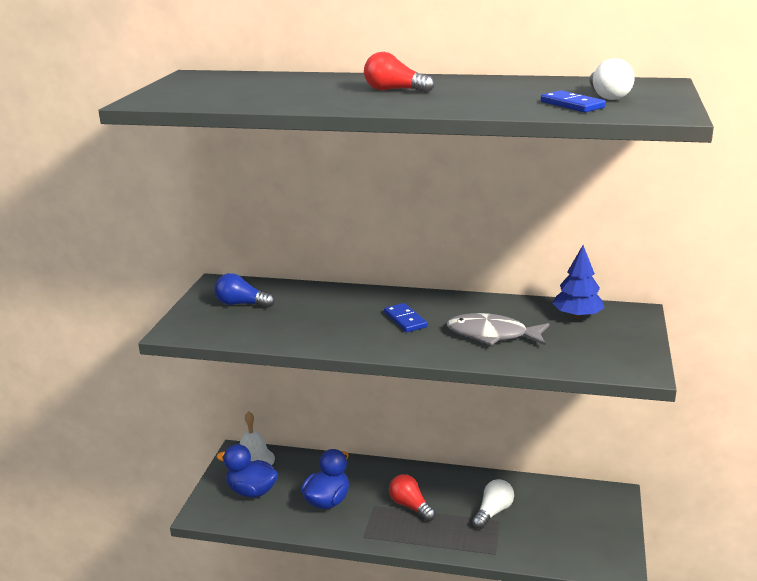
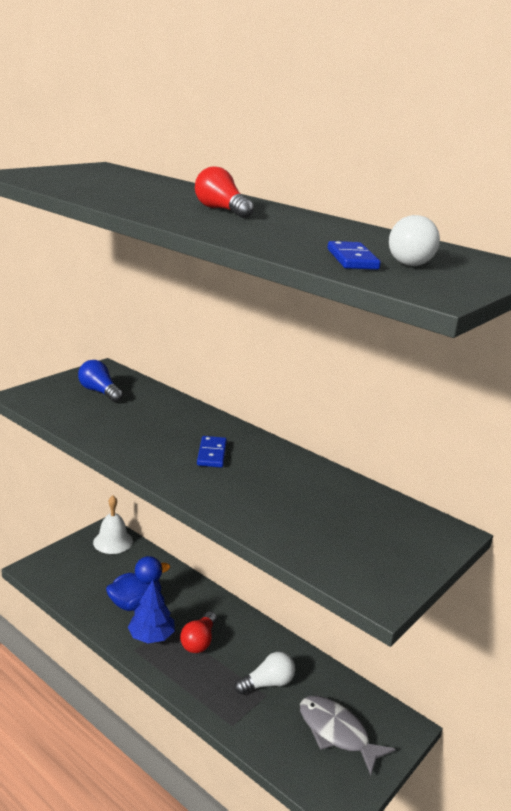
camera: 25 degrees right, 0 degrees up
blue duck [217,444,278,497] -> none
red light bulb [389,474,436,521] -> red light bulb turned 150 degrees counterclockwise [180,611,217,653]
grey fish [447,313,549,346] -> grey fish moved to [300,696,395,775]
blue tree [552,245,605,318] -> blue tree moved to [128,580,175,643]

